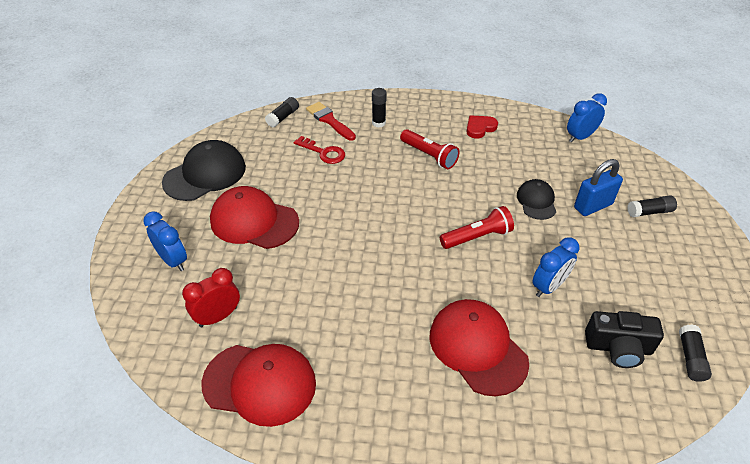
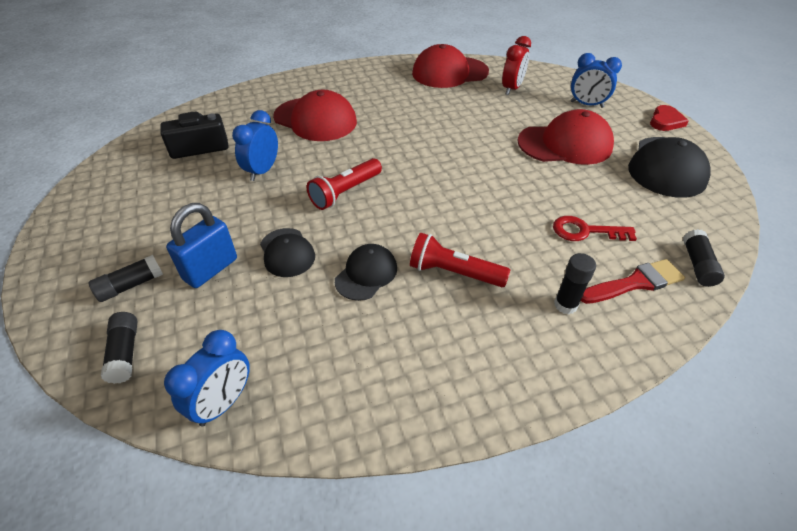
camera: 155 degrees right, 0 degrees up
red brush [306,102,356,141] -> red brush turned 45 degrees counterclockwise [581,259,685,304]
red heart [466,115,498,139] -> red heart moved to [650,105,689,131]
black glue stick [679,325,712,382] -> black glue stick moved to [101,312,137,384]
none -> black cap [335,244,397,301]

